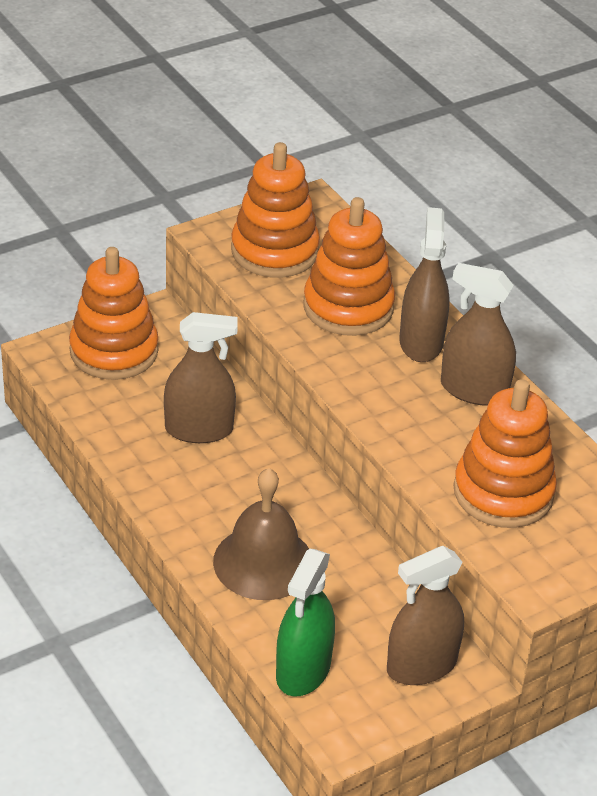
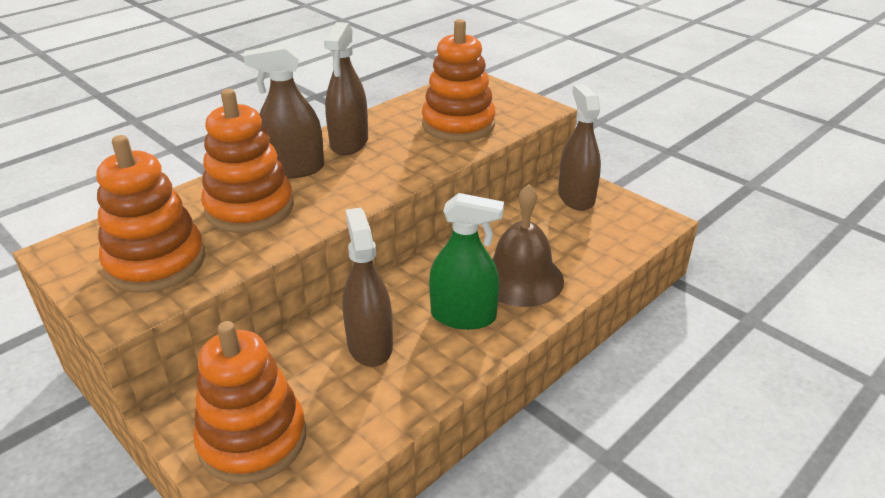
camera: 100 degrees left, 5 degrees down
green spray bottle [276,549,335,696] -> green spray bottle moved to [429,193,504,330]
brown spray bottle [387,546,464,685] -> brown spray bottle turned 150 degrees counterclockwise [558,84,601,211]

